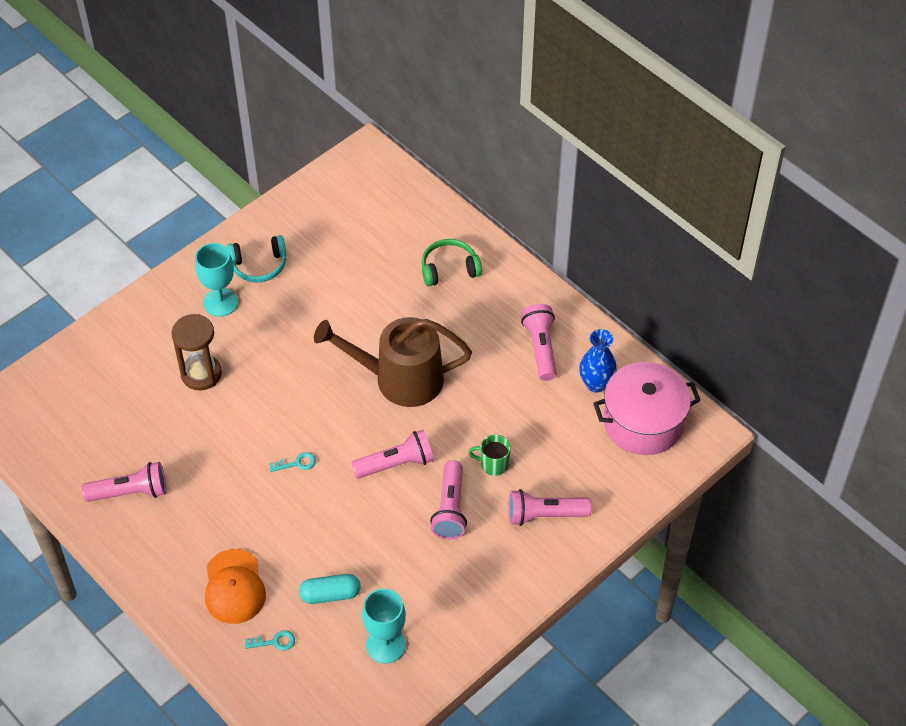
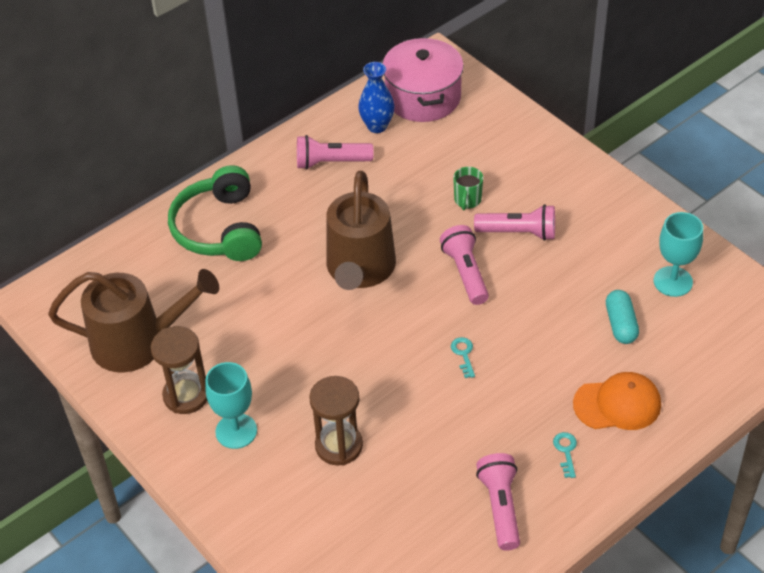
camera: 85 degrees left, 5 degrees down
turquoise headphones [227,235,286,282] -> brown hourglass [150,326,207,414]
turquoise key [245,630,295,651] -> turquoise key moved to [553,432,577,478]
green headphones [422,239,482,287] -> green headphones [168,165,262,261], size x1.63
pink flashlight [508,489,592,526] -> none
none -> brown watering can [48,269,219,372]

